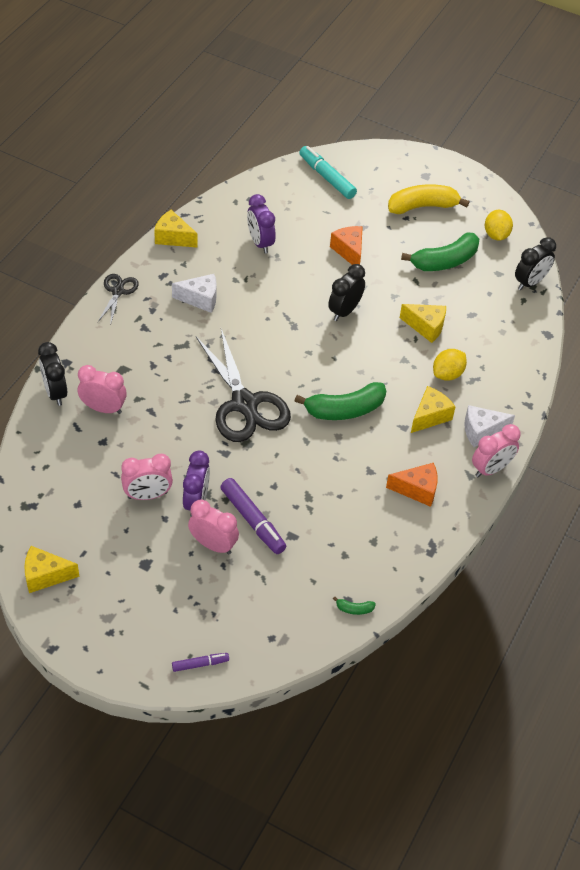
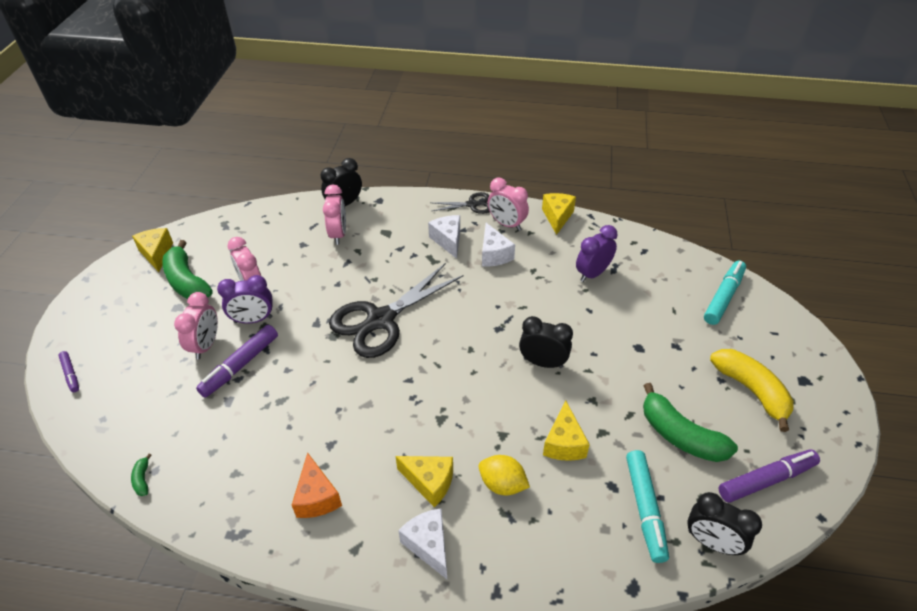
camera: 75 degrees right, 5 degrees down
green banana [295,382,386,420] -> green banana moved to [162,240,213,299]
orange cheese [330,226,363,265] -> none
pink clock [472,424,521,477] -> pink clock moved to [488,178,529,231]
yellow lemon [485,210,513,241] -> purple marker [719,450,820,503]
none -> white cheese [428,215,460,259]
none -> turquoise marker [626,450,669,563]

